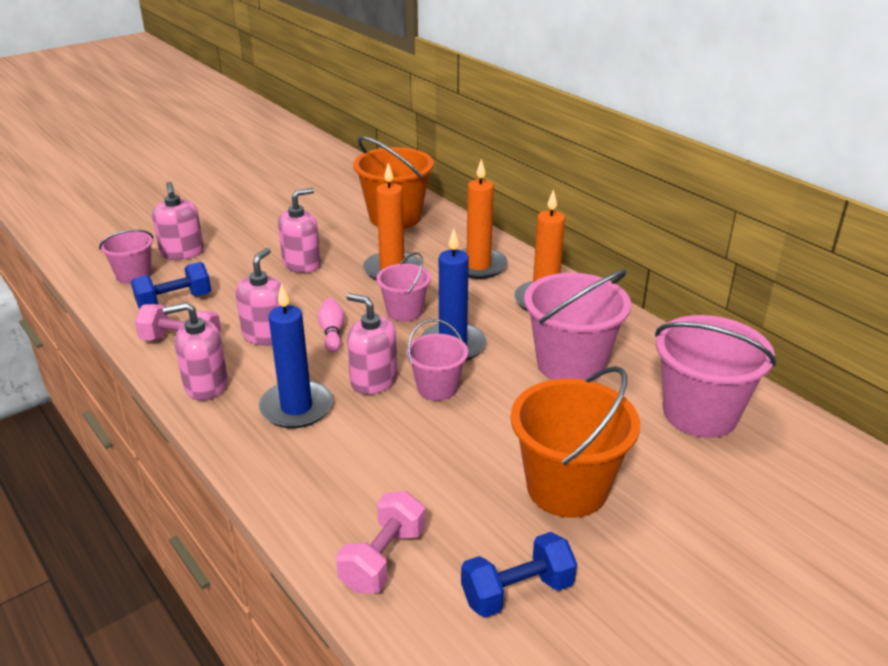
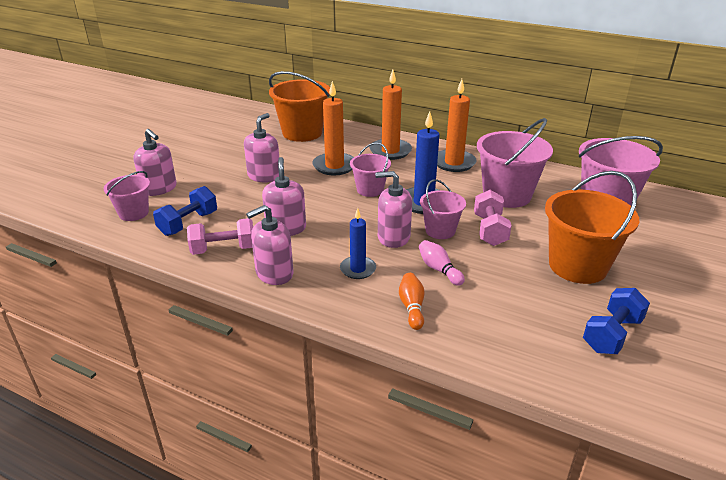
camera: 25 degrees left, 0 degrees up
blue candle [259,283,333,429] -> blue candle [340,208,376,279], size x0.63
pink bowling pin [318,298,344,352] -> pink bowling pin moved to [419,240,465,286]
pink dumbbell [336,491,426,593] -> pink dumbbell moved to [474,190,512,246]
none -> orange bowling pin [399,273,425,330]

